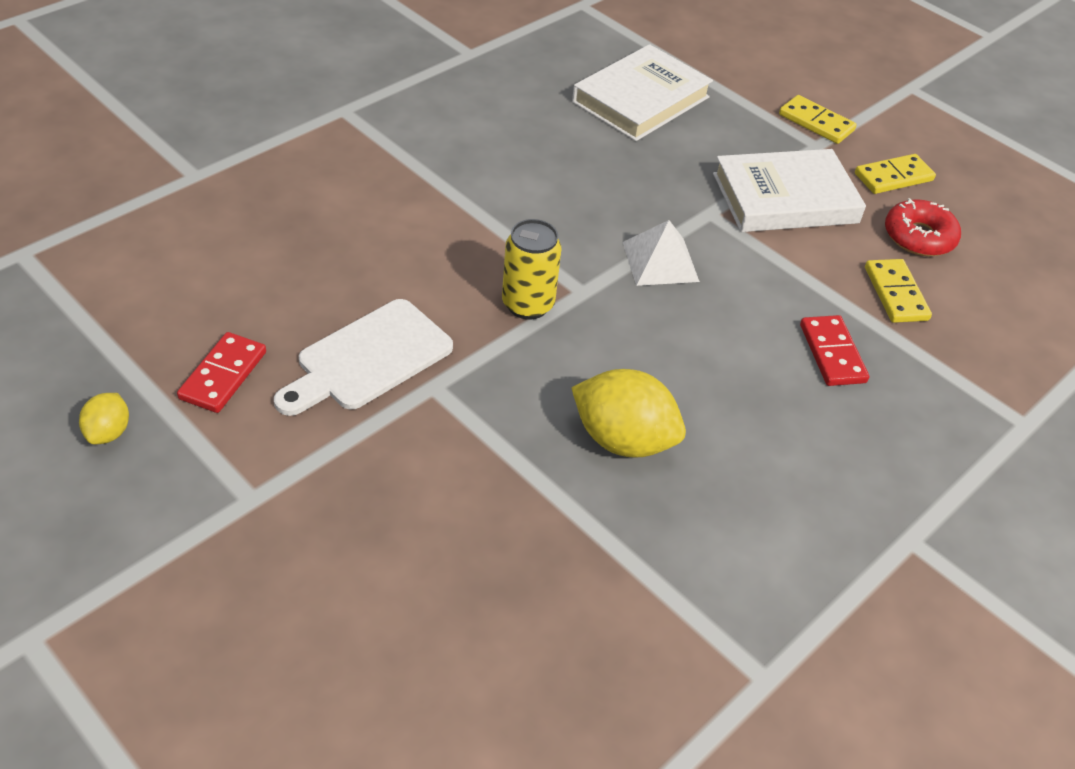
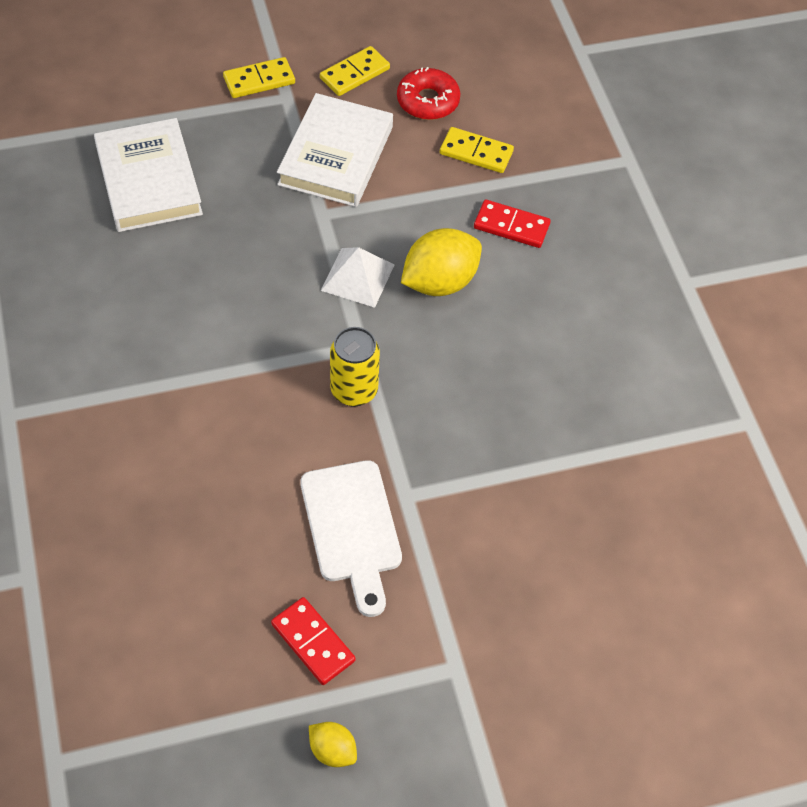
camera: 60 degrees left, 10 degrees up
yellow lemon [571,369,686,458] -> yellow lemon moved to [401,228,482,296]
yellow domino [855,154,936,194] -> yellow domino turned 45 degrees clockwise [320,46,390,96]

